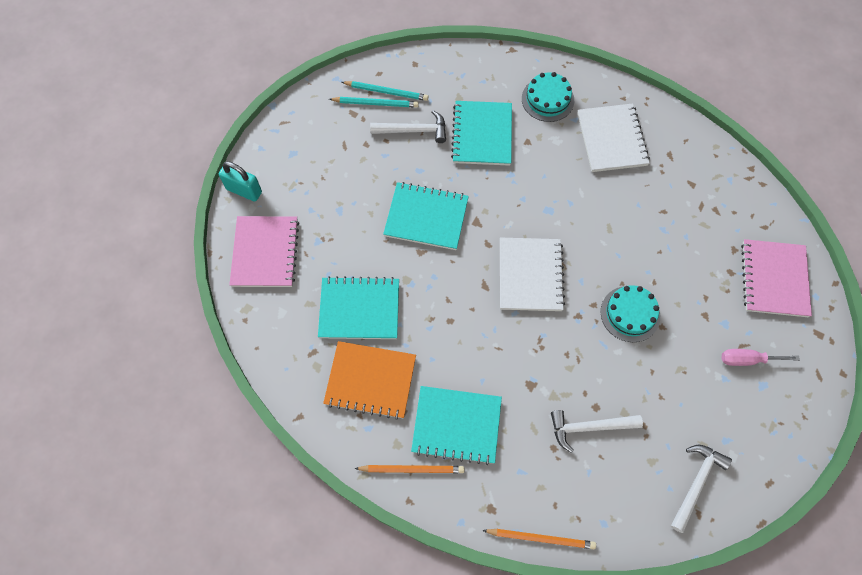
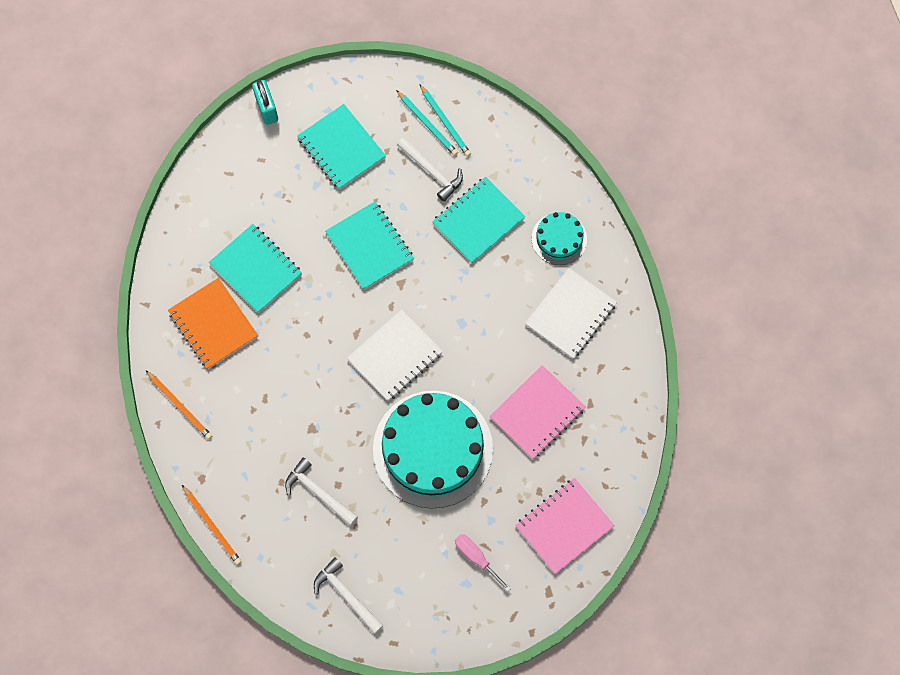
camera: 45 degrees right, 5 degrees up
pink notebook [229,216,299,287] -> pink notebook moved to [489,365,586,459]
turquoise notebook [411,386,502,465] -> turquoise notebook moved to [297,104,386,190]
turquoise cake [601,285,660,342] -> turquoise cake [373,391,493,509], size x2.07
white hammer [671,445,732,533] -> white hammer turned 120 degrees counterclockwise [314,557,384,634]

